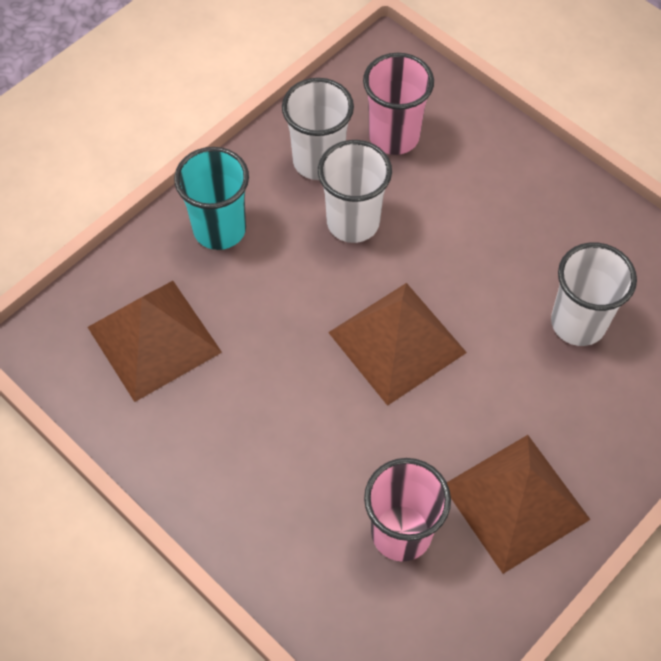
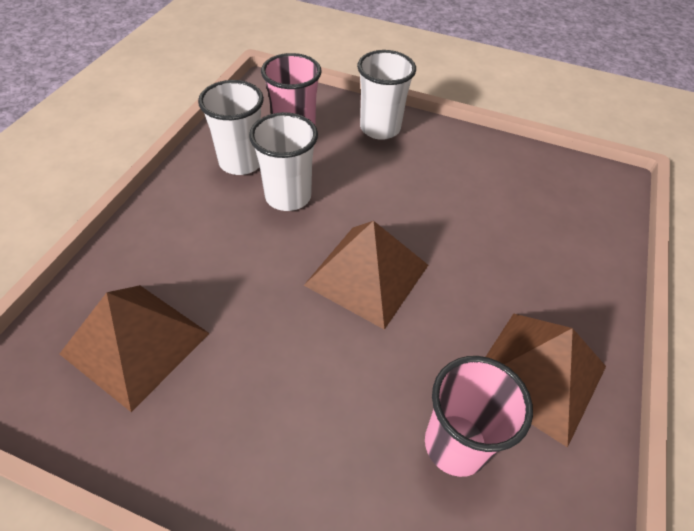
camera: 25 degrees left, 10 degrees down
turquoise cup [174,147,249,250] -> none
white cup [551,242,637,346] -> white cup moved to [357,50,416,140]

